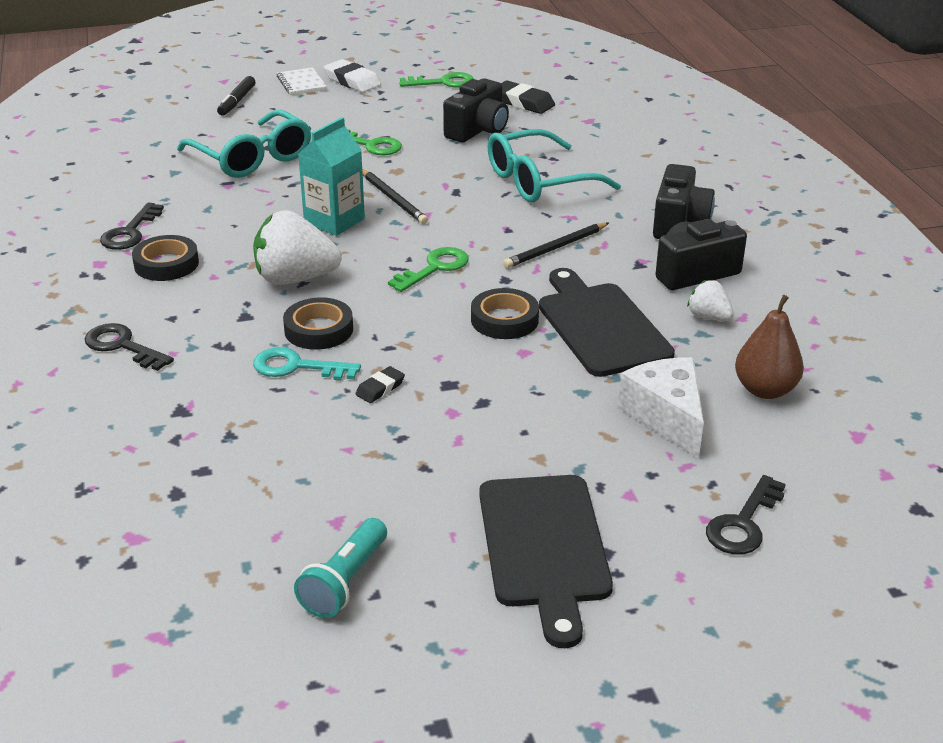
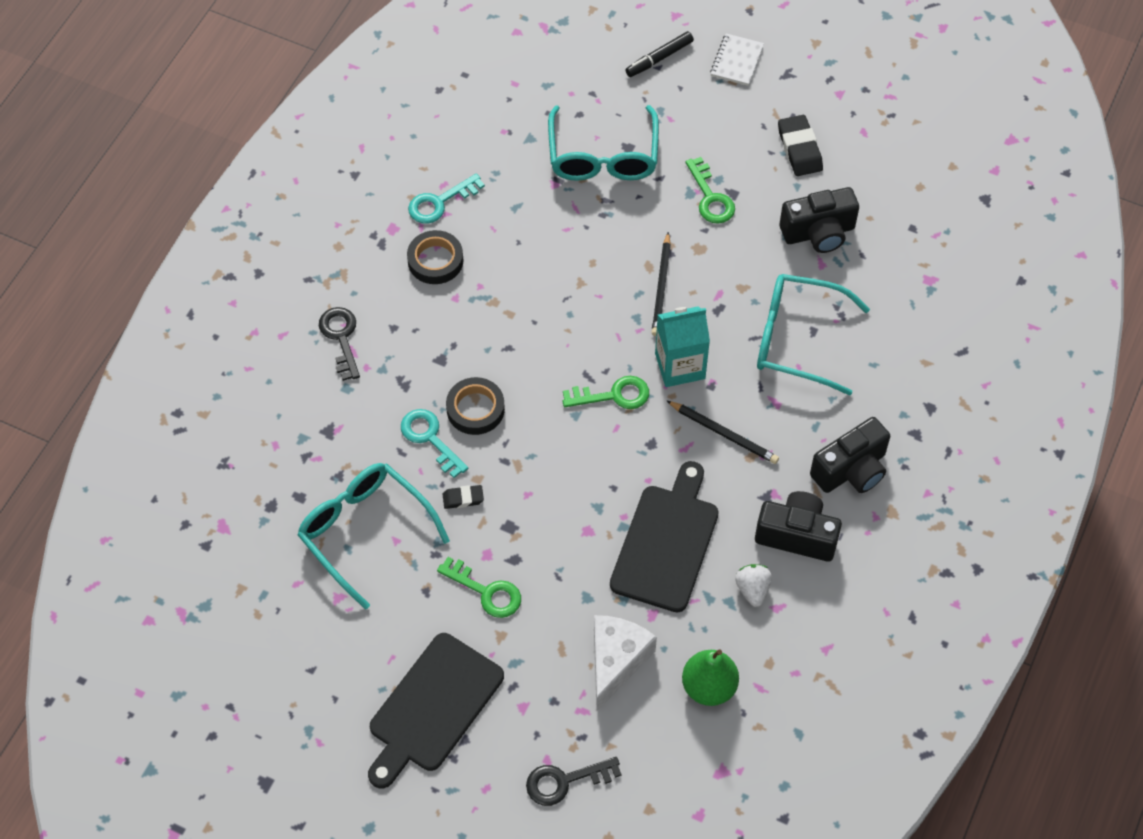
camera: 40 degrees right, 25 degrees up
black key [100,202,164,250] -> turquoise key [408,173,485,224]
white strawberry [253,210,342,285] -> none
turquoise flashlight [294,518,387,618] -> none
turquoise carton [298,117,365,236] -> turquoise carton moved to [655,306,710,387]
white eraser [324,59,381,92] -> none
green key [399,72,474,88] -> green key moved to [437,557,521,618]
black tape [471,288,539,339] -> none
black eraser [501,81,555,114] -> black eraser moved to [778,115,823,176]
black pencil [503,222,609,268] -> black pencil turned 150 degrees counterclockwise [666,400,779,464]
brown pear [735,295,804,399] -> green pear [682,649,739,706]
none -> turquoise glasses [297,463,450,610]

